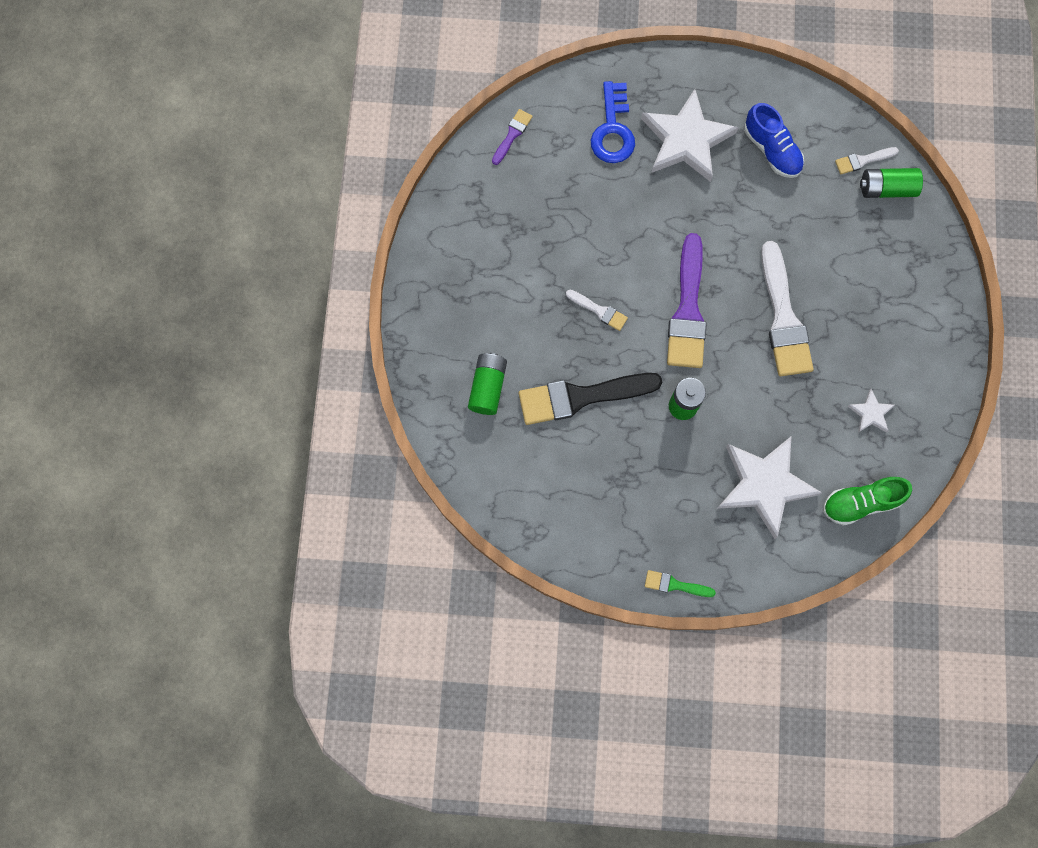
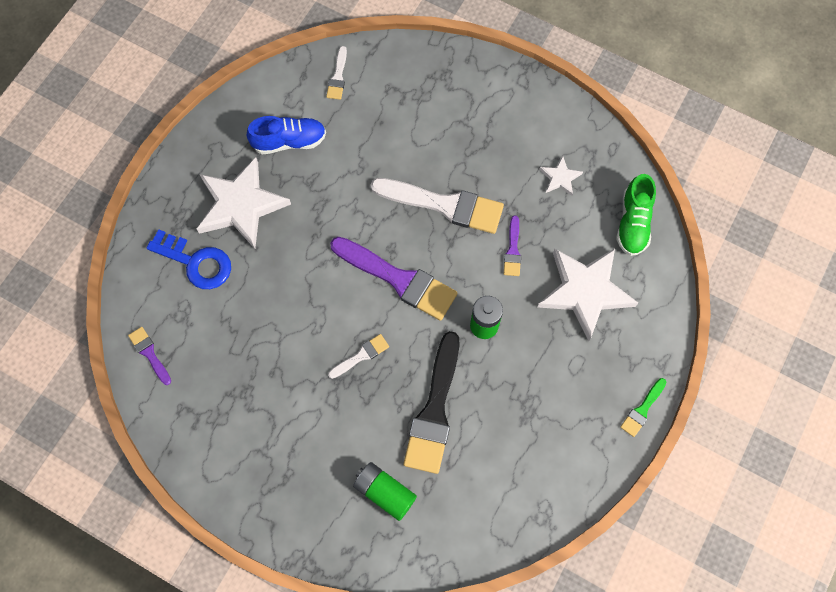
camera: 65 degrees left, 5 degrees down
green battery [860,168,923,198] -> none
none -> purple brush [504,216,521,276]

